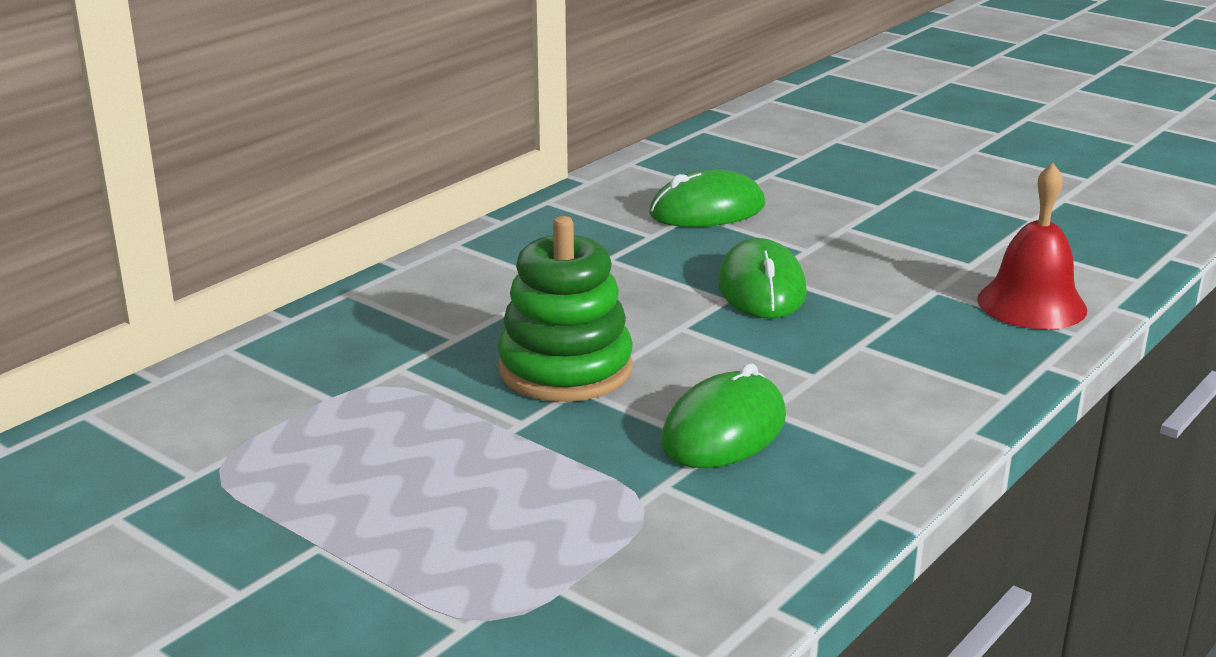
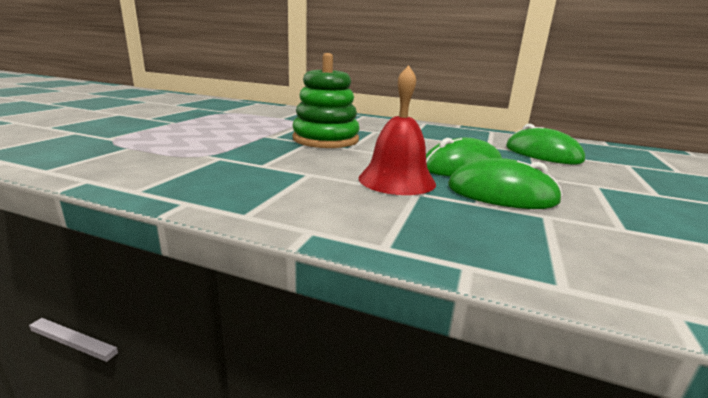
camera: 70 degrees right, 5 degrees down
green mouse [661,363,786,468] -> green mouse moved to [448,158,563,209]
red bell [977,163,1087,330] -> red bell moved to [359,65,436,195]

